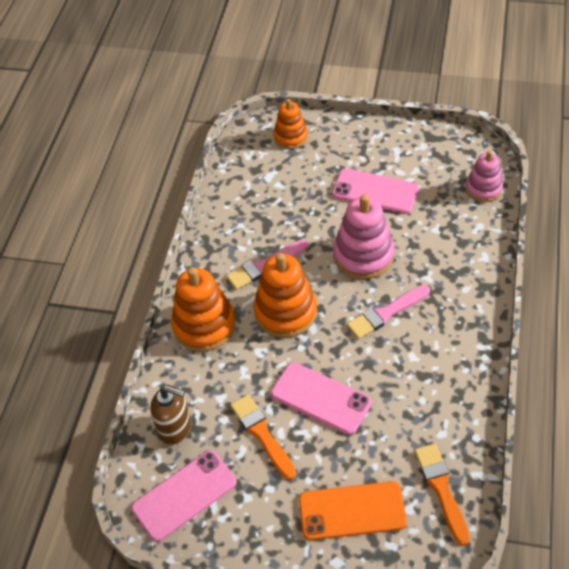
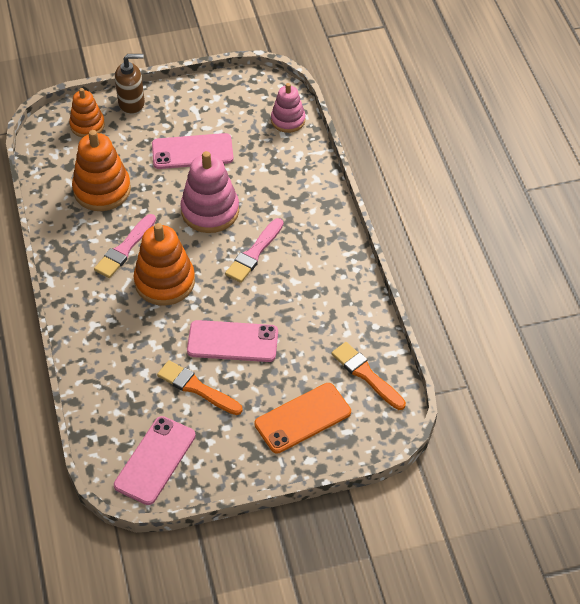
camera: 30 degrees left, 0 degrees up
brown soap dispenser [150,385,192,445] -> brown soap dispenser moved to [115,54,145,115]
orange stacking toy [171,267,236,351] -> orange stacking toy moved to [72,130,131,211]

